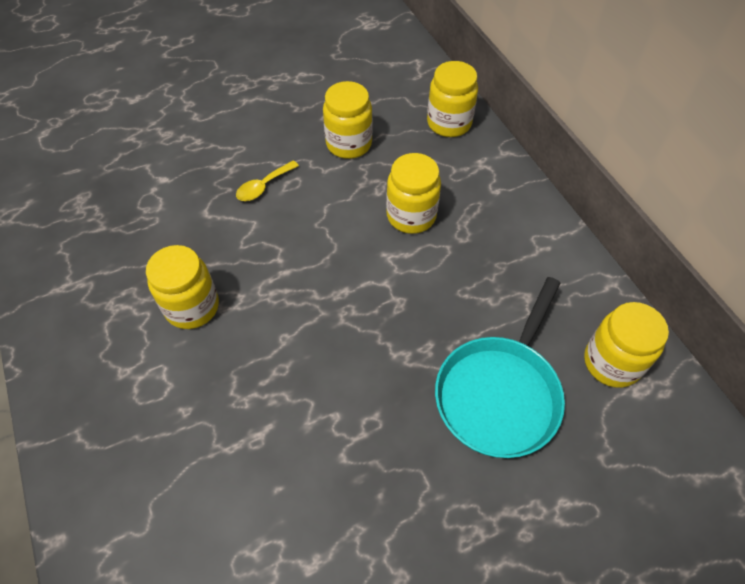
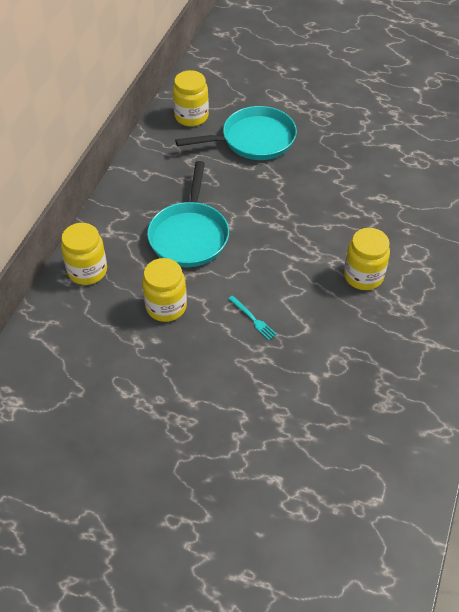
camera: 135 degrees left, 5 degrees down
yellow spoon [236,161,299,201] -> turquoise fork [228,295,277,340]
yellow jar [386,153,441,234] -> turquoise pan [147,161,229,267]

